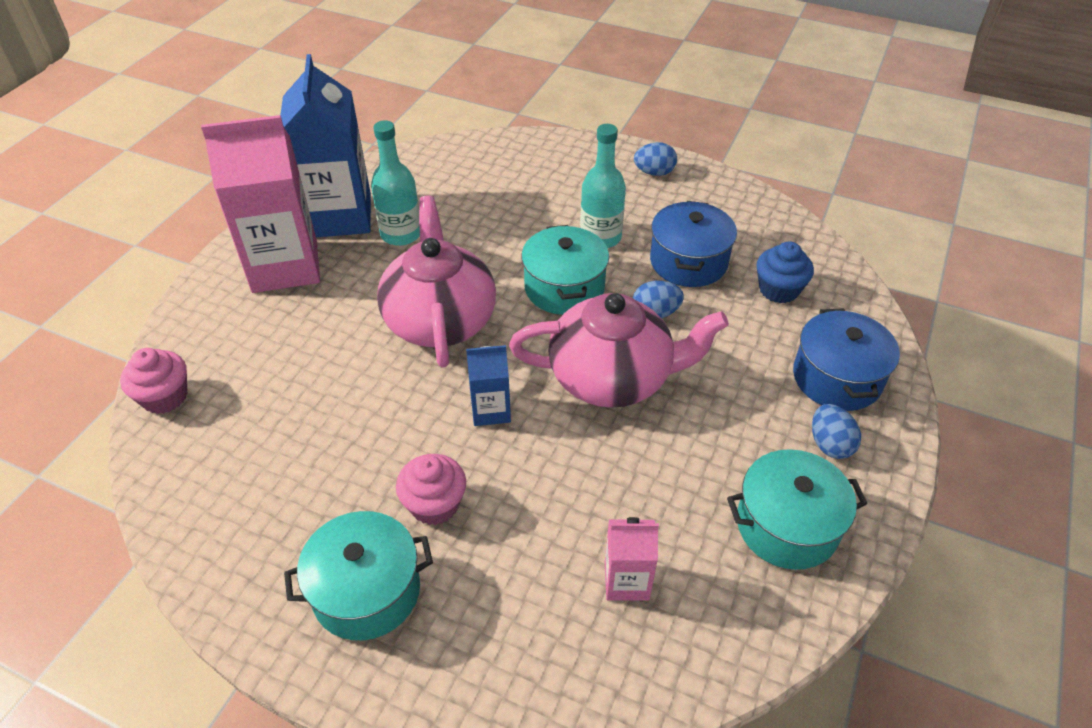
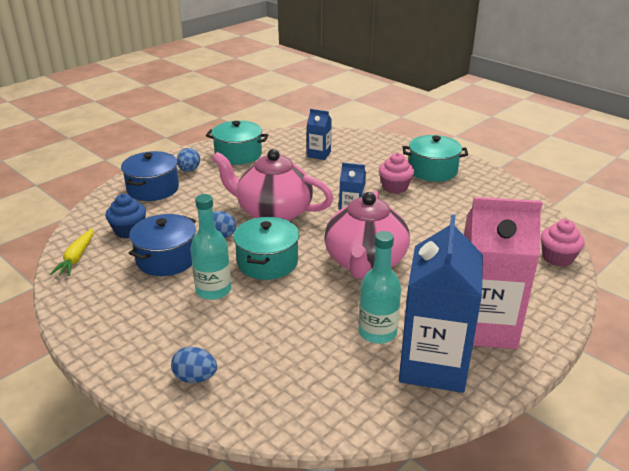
camera: 160 degrees left, 15 degrees down
pink carton [605,517,659,601] -> blue carton [307,109,332,160]
blue egg [634,142,677,176] -> blue egg moved to [171,347,217,383]
none -> yellow carrot [50,229,93,276]

